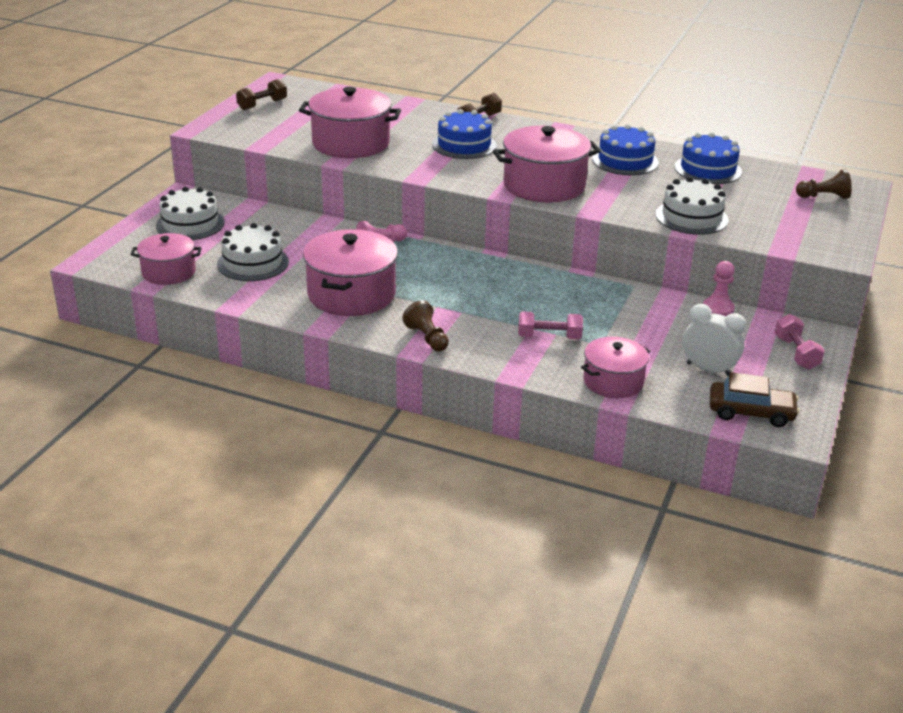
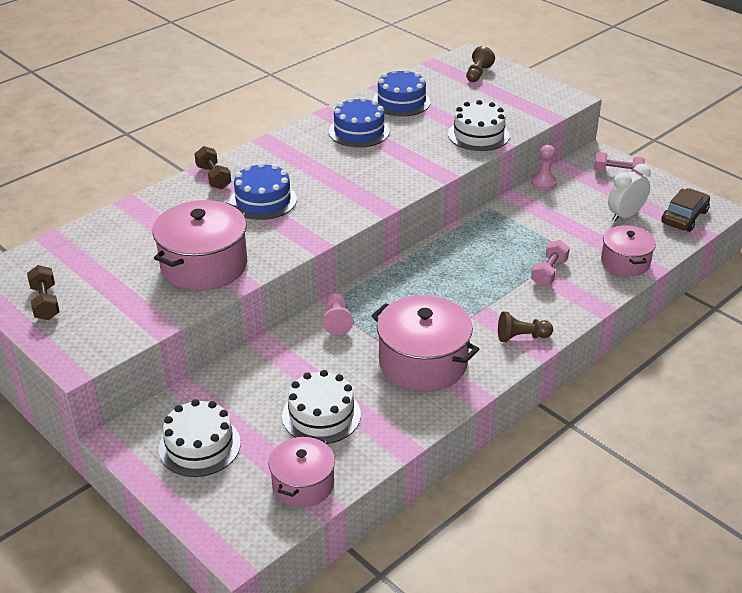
camera: 65 degrees left, 5 degrees up
pink pot [493,126,601,203] -> none

